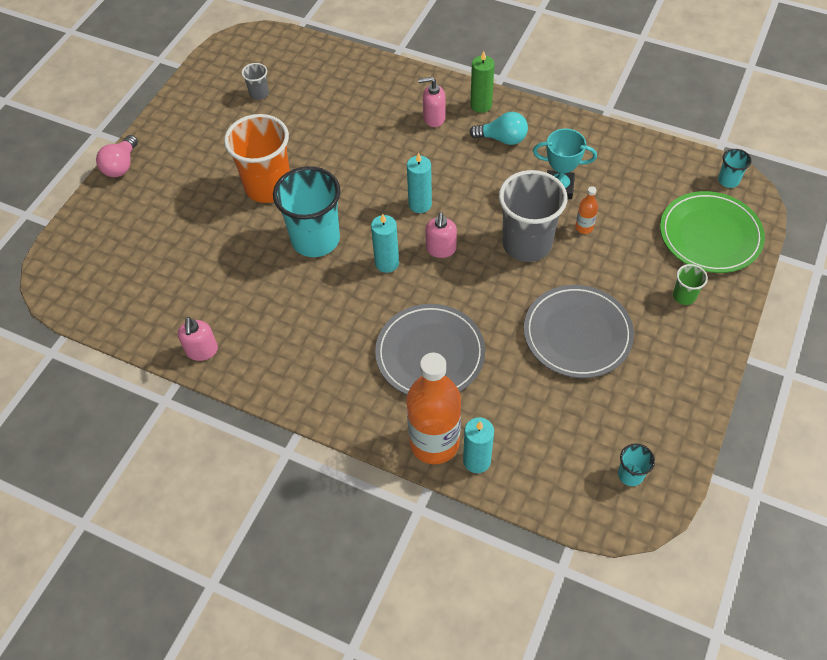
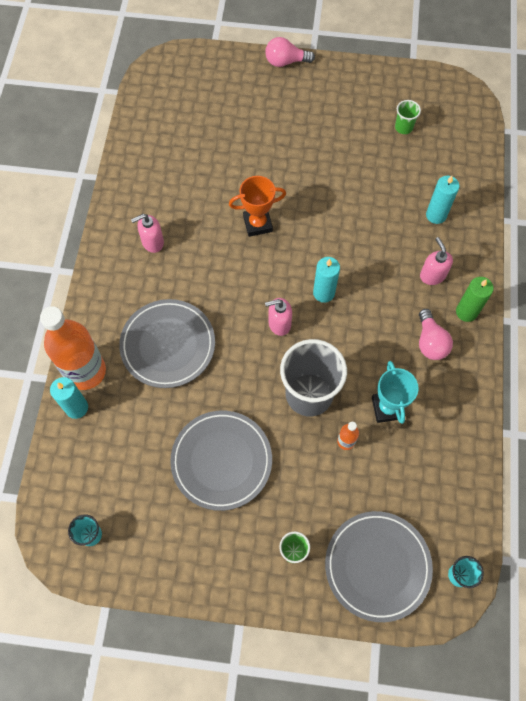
camera: 70 degrees right, 10 degrees up
pink soap dispenser [178,317,218,361] -> pink soap dispenser moved to [131,214,164,253]
orange cup [224,114,290,203] -> none
grey cup [242,63,269,100] -> green cup [395,100,421,134]
turquoise cup [273,166,341,257] -> orange trophy [229,176,286,237]
turquoise candle [371,214,399,273] -> turquoise candle moved to [426,176,460,224]
turquoise light bulb [469,112,528,145] -> pink light bulb [419,309,453,360]
green plate [660,191,765,273] -> grey plate [325,511,433,622]

